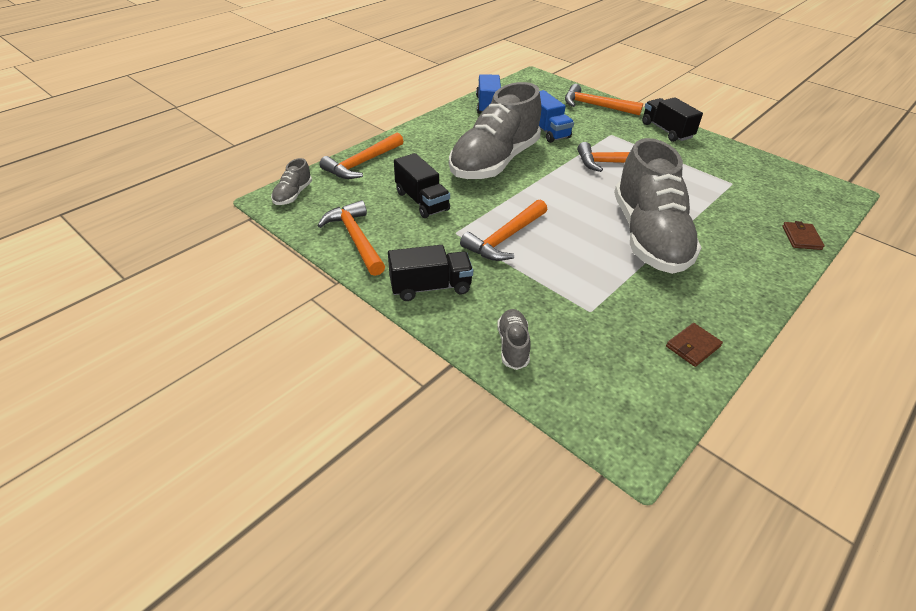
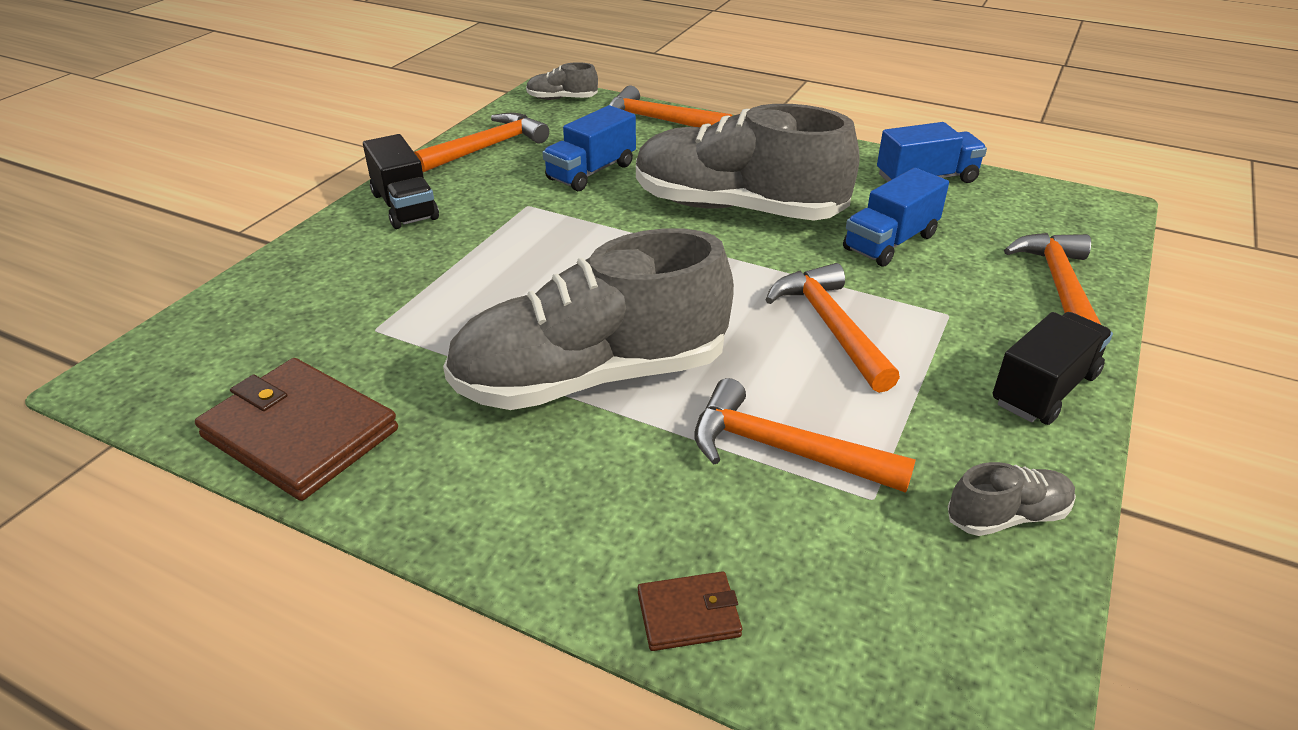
camera: 75 degrees right, 5 degrees down
black truck [394,153,450,218] -> blue truck [542,105,636,191]
orange hammer [460,200,547,261] -> orange hammer moved to [694,378,916,493]
grey shoe [497,309,530,370] -> grey shoe moved to [948,462,1076,536]
brown wallet [666,323,723,367] -> brown wallet [195,358,398,501], size x2.09

